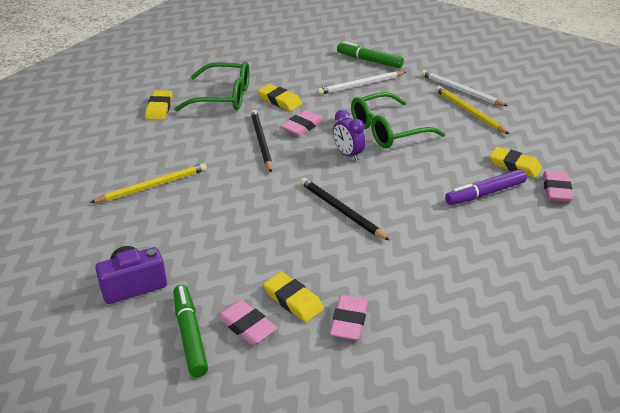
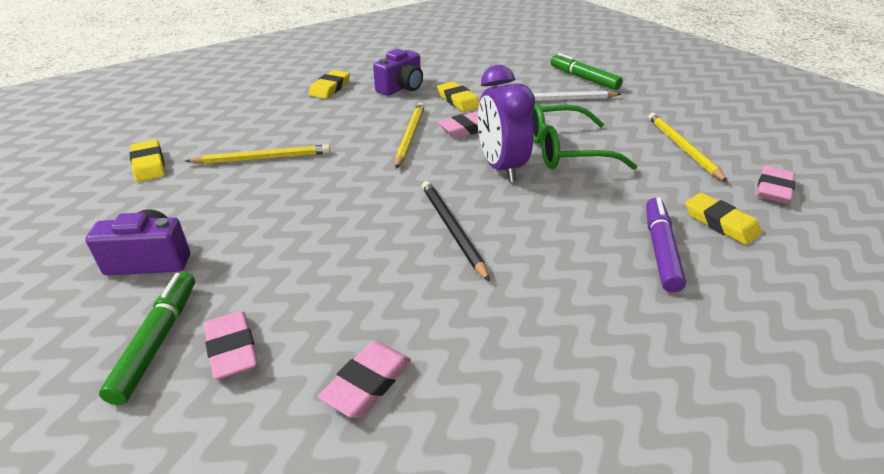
camera: 20 degrees right, 0 degrees up
green glasses [175,61,250,111] -> purple camera [373,49,423,96]
black pencil [251,110,273,172] -> yellow pencil [395,103,425,169]
yellow eraser [263,272,324,322] -> yellow eraser moved to [130,140,165,182]
purple clock [333,110,366,161] -> purple clock [478,65,535,182], size x1.67
white pencil [421,70,508,106] -> none
purple marker [445,169,527,205] -> purple marker turned 105 degrees clockwise [646,197,686,293]
pink eraser [543,171,573,202] -> pink eraser moved to [757,166,795,204]

